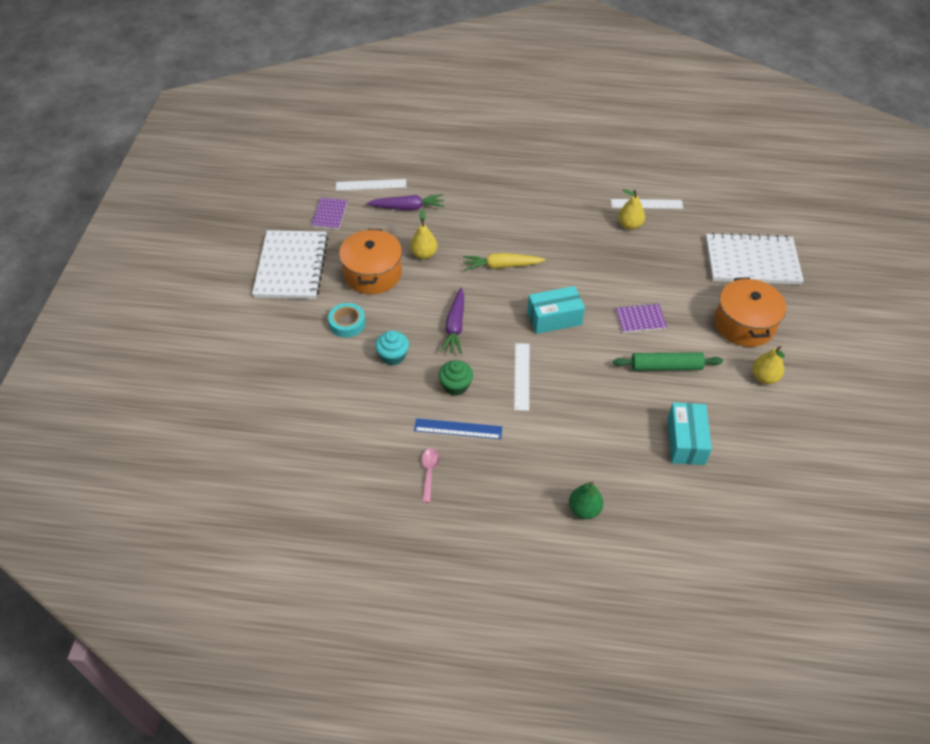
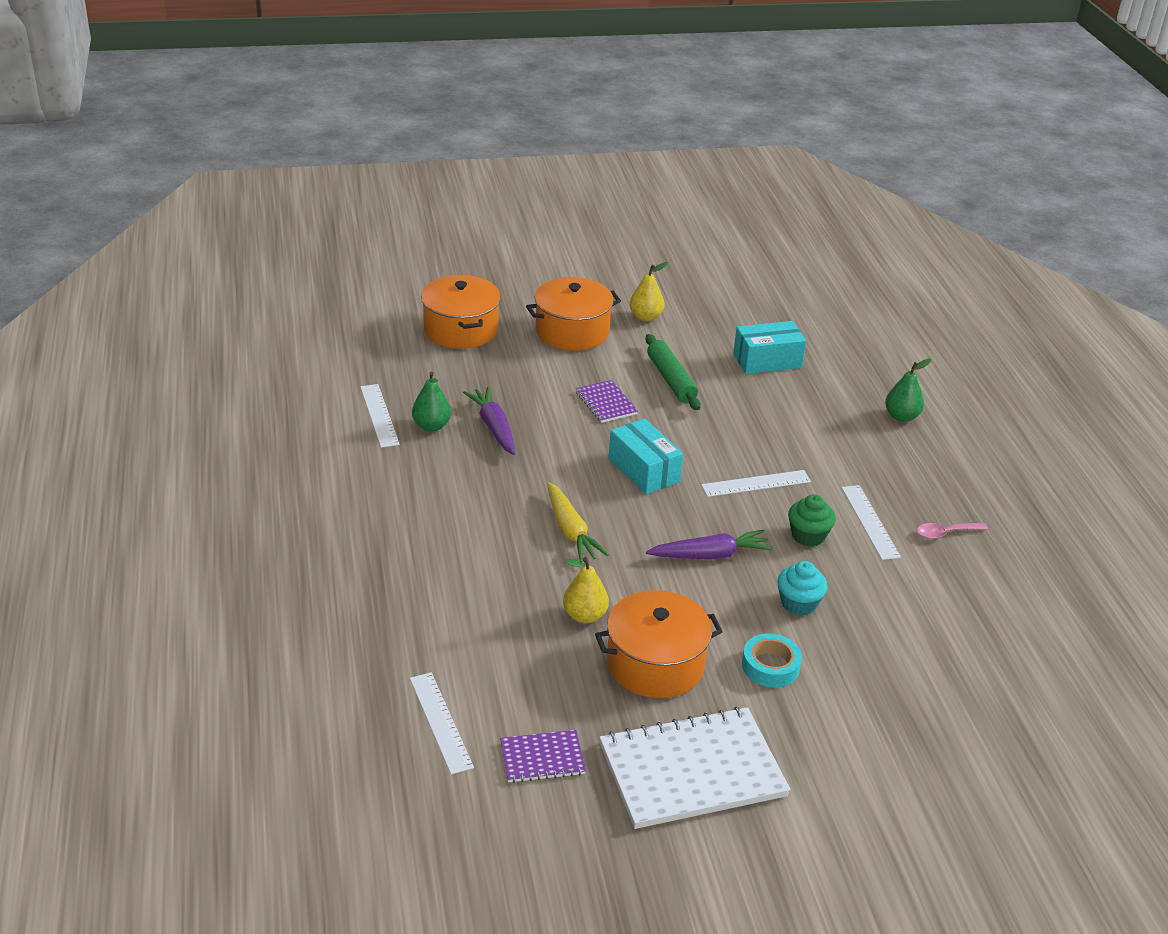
camera: 110 degrees left, 15 degrees down
purple carrot [367,194,444,210] -> purple carrot moved to [463,387,515,455]
blue ruler [414,418,502,439] -> white ruler [841,485,901,560]
yellow pear [618,189,645,230] -> green pear [412,372,451,431]
white notebook [706,232,804,285] -> orange pot [421,275,501,349]

